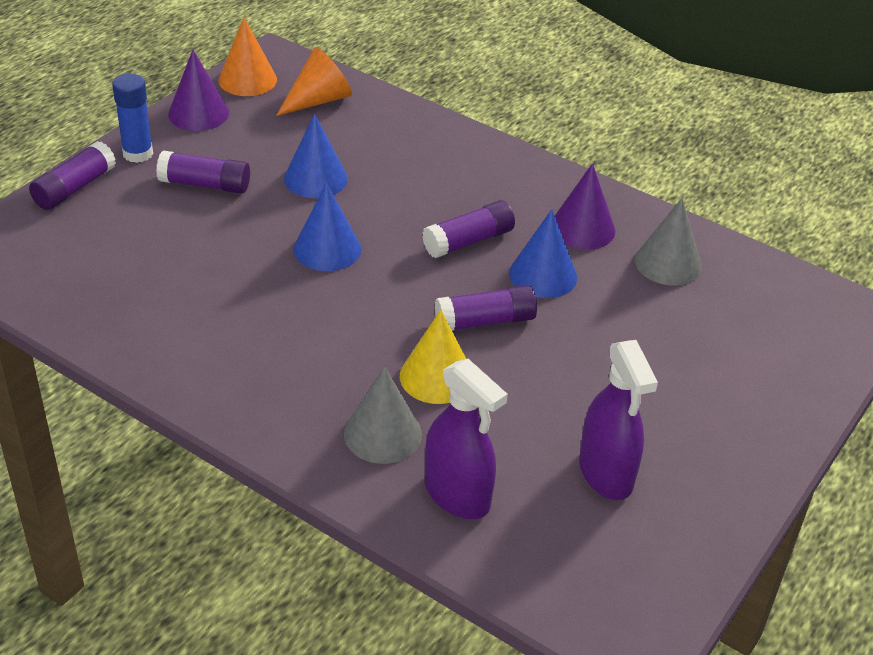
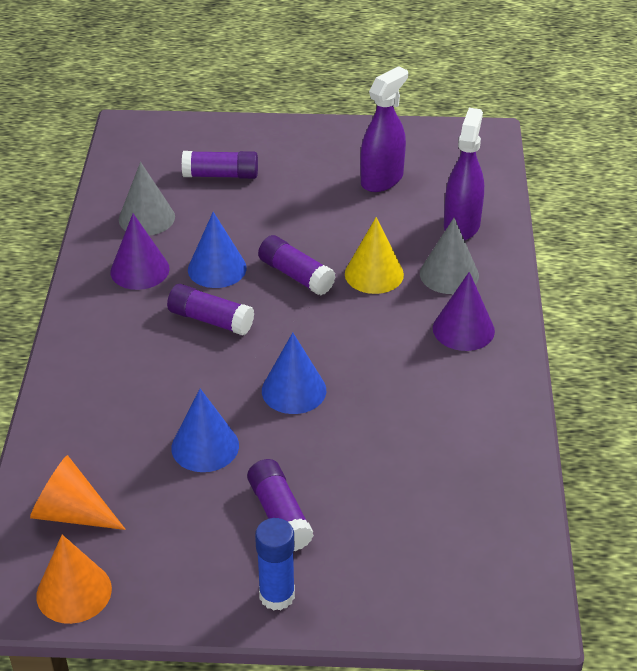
camera: 120 degrees left, 0 degrees up
purple glue stick [29,141,116,210] -> purple glue stick moved to [182,151,258,179]
purple cone [168,50,229,131] -> purple cone moved to [433,272,495,351]

